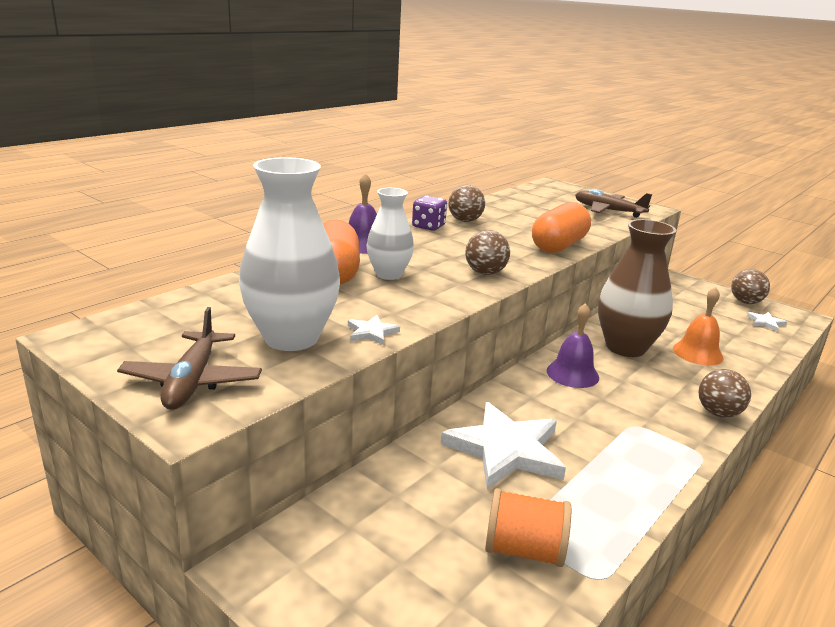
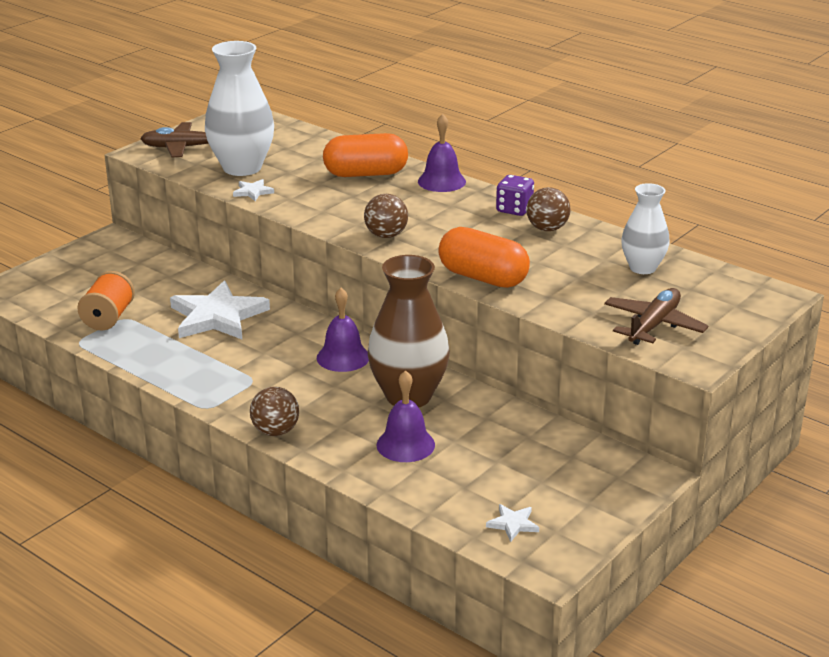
camera: 90 degrees right, 5 degrees up
white vase [367,188,414,280] -> white vase moved to [621,183,670,274]
orange bell [673,287,724,365] -> purple bell [376,370,435,462]
brown ball [731,269,770,304] -> none

